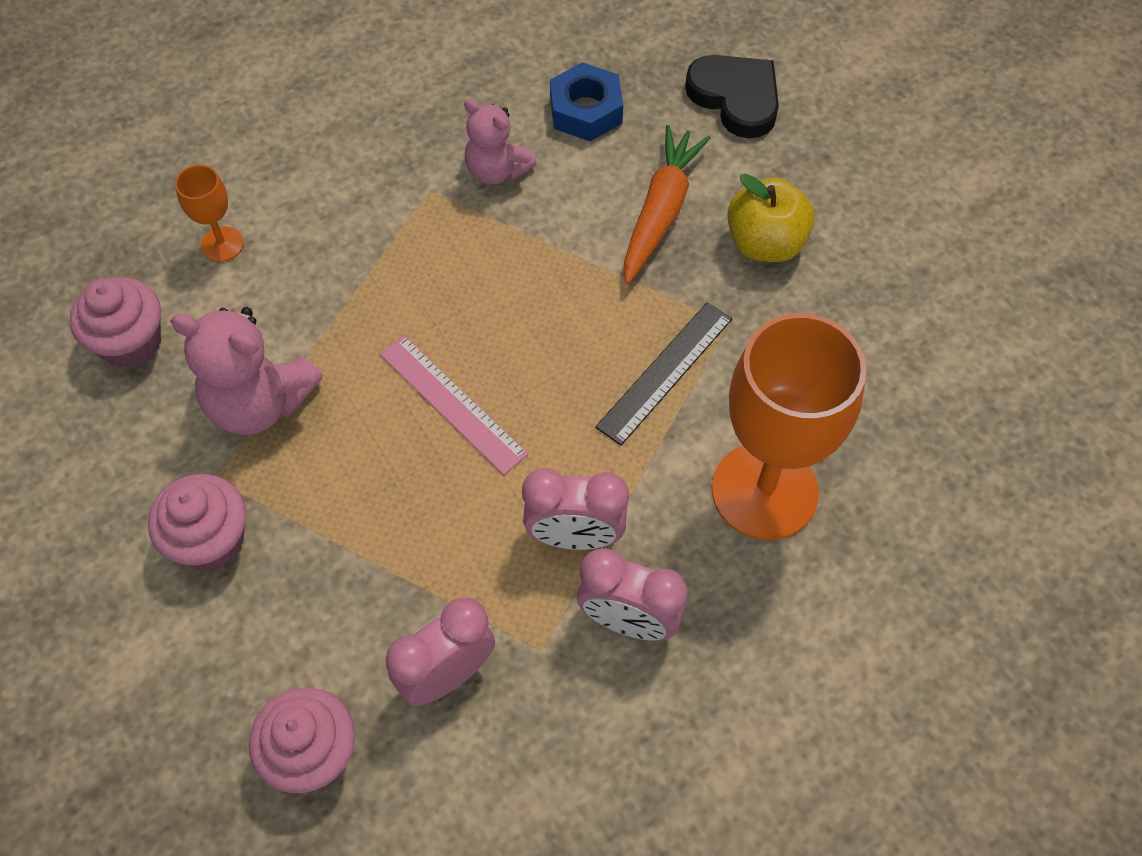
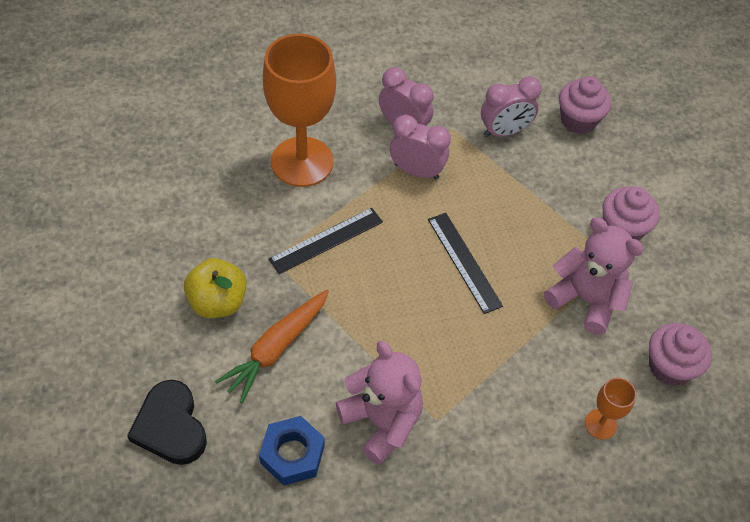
camera: 165 degrees left, 5 degrees down
pink ruler [380,335,528,475] -> black ruler [428,213,503,314]
pink teddy bear [464,99,537,184] -> pink teddy bear [336,341,423,465], size x1.53

